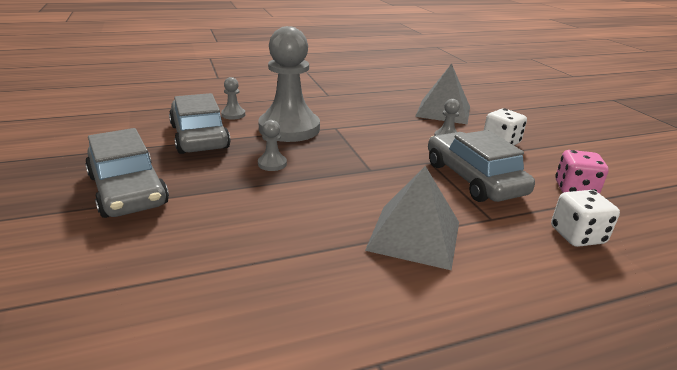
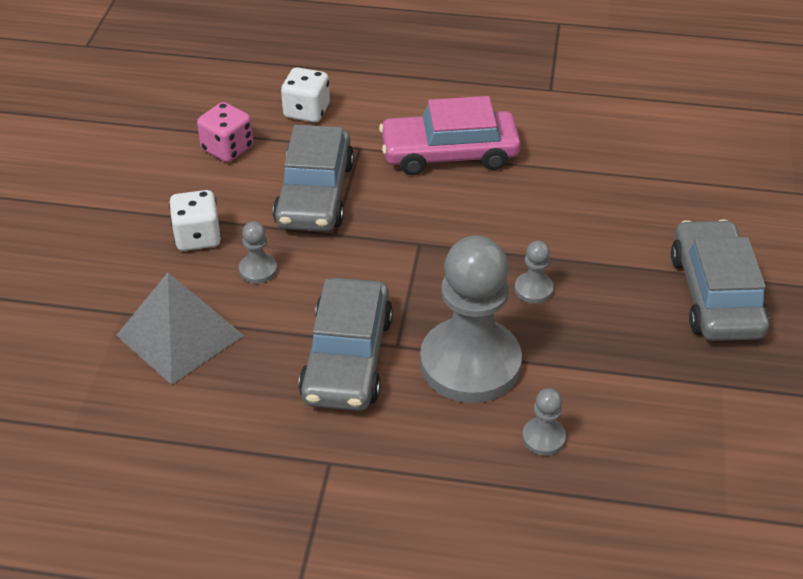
camera: 150 degrees left, 15 degrees up
grey car [169,93,231,154] -> grey car moved to [299,278,393,411]
grey pyramid [365,166,459,270] -> pink car [379,96,521,175]

